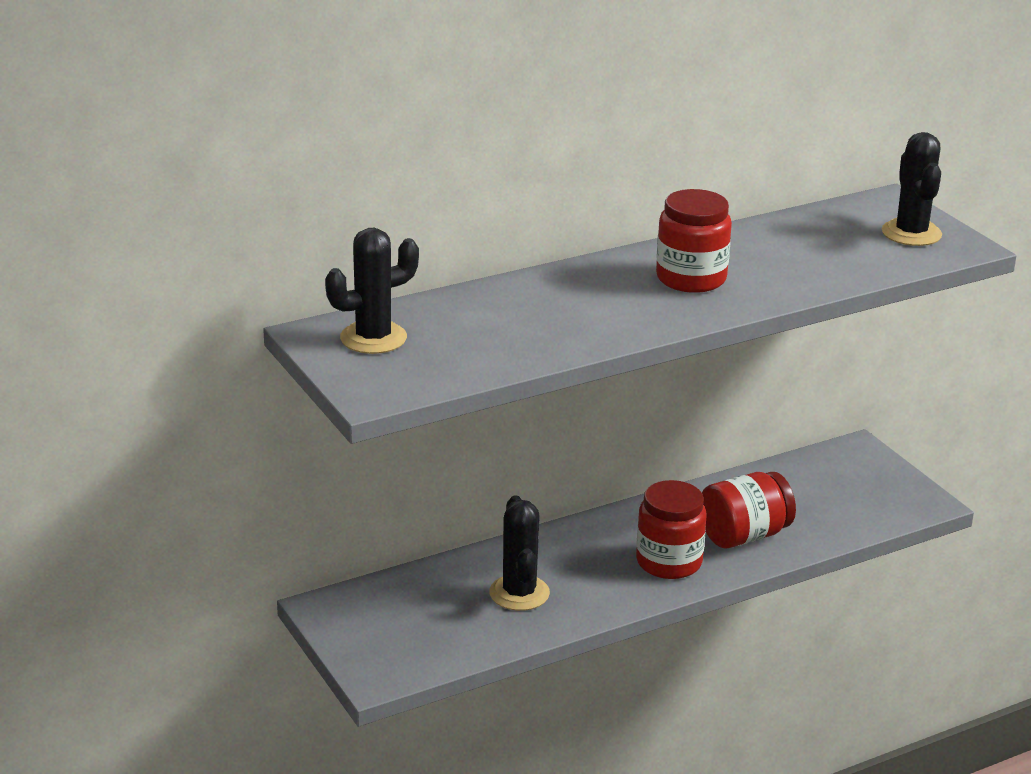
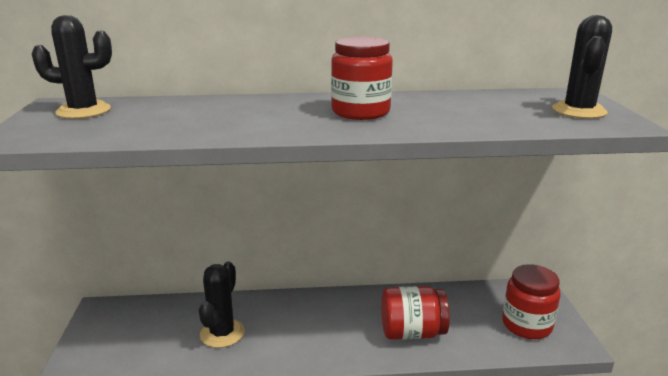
camera: 25 degrees right, 5 degrees down
red jar [636,480,707,579] -> red jar moved to [502,264,561,339]

